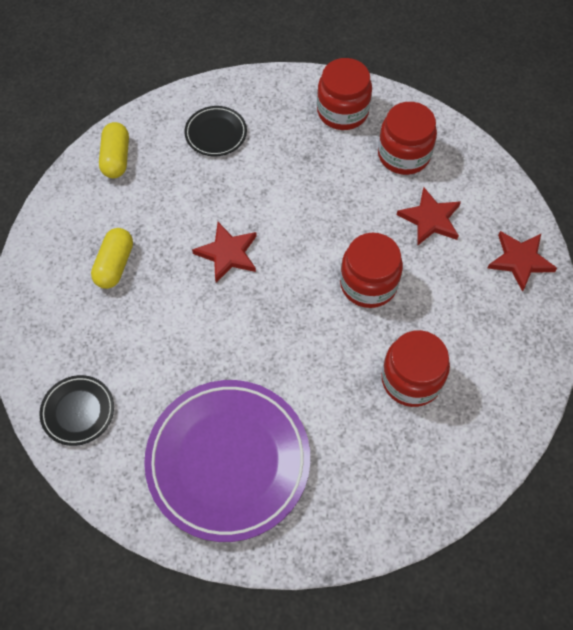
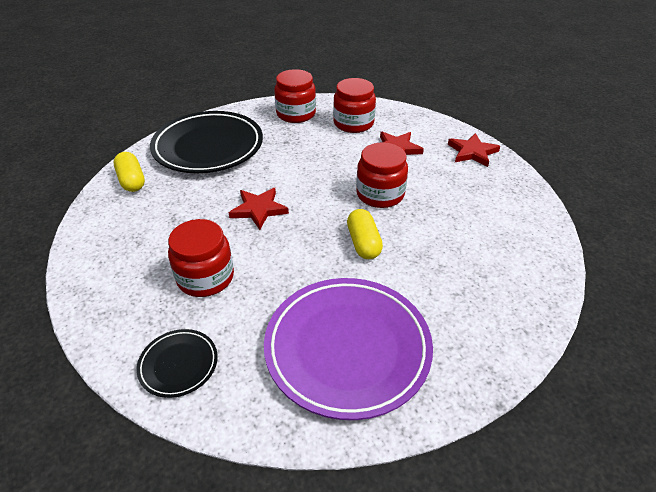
camera: 25 degrees left, 20 degrees down
yellow capsule [91,228,133,289] -> yellow capsule moved to [347,209,383,259]
black plate [184,106,247,156] -> black plate [150,111,263,173], size x2.16
red jar [381,330,450,407] -> red jar moved to [168,219,234,297]

